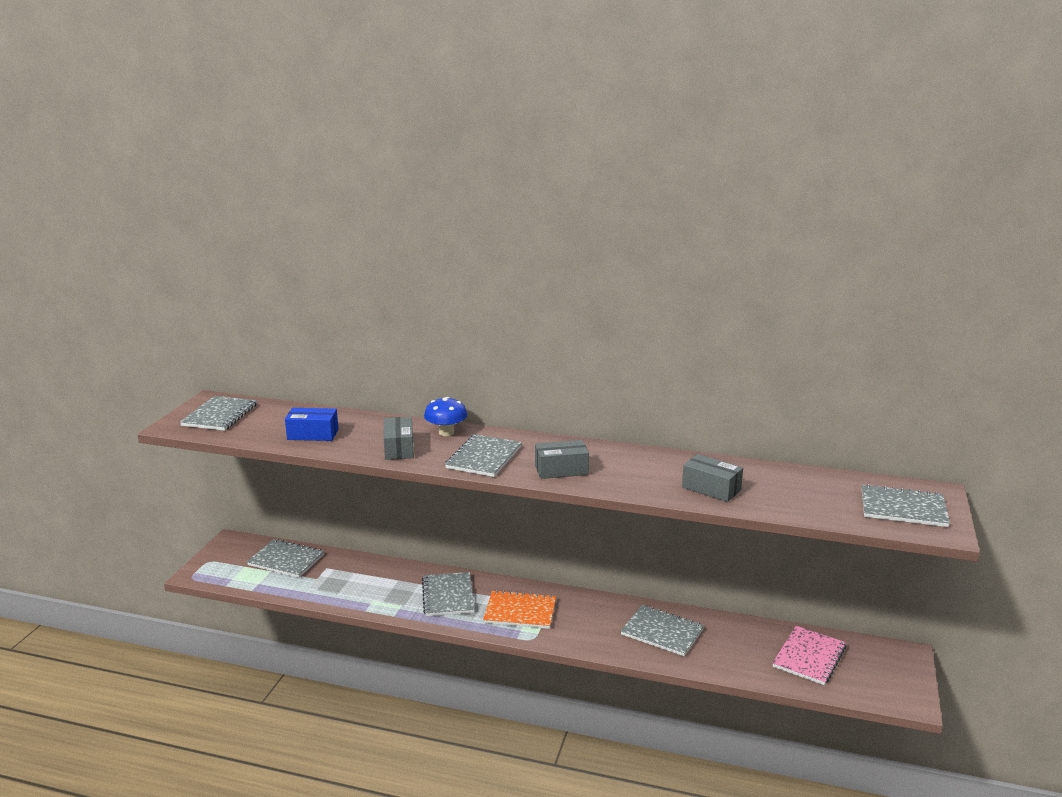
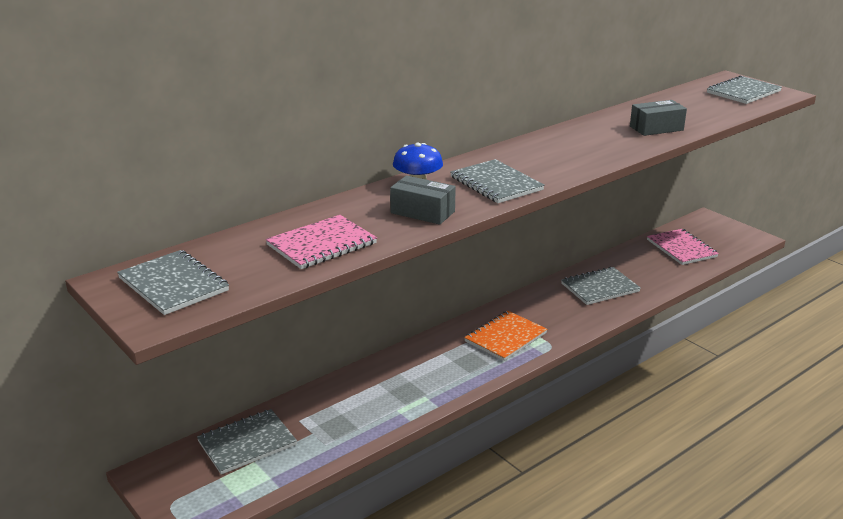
camera: 55 degrees left, 5 degrees up
blue box [285,408,338,441] -> pink notebook [265,215,377,269]
grey notebook [422,572,475,616] -> none
grey box [535,440,589,479] -> none

